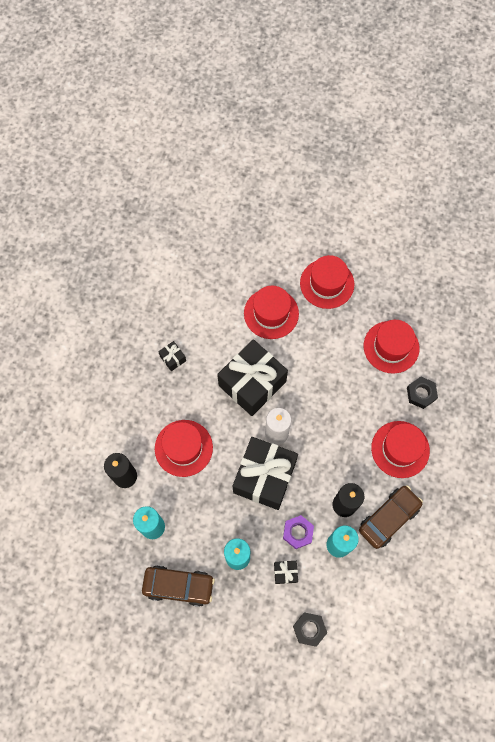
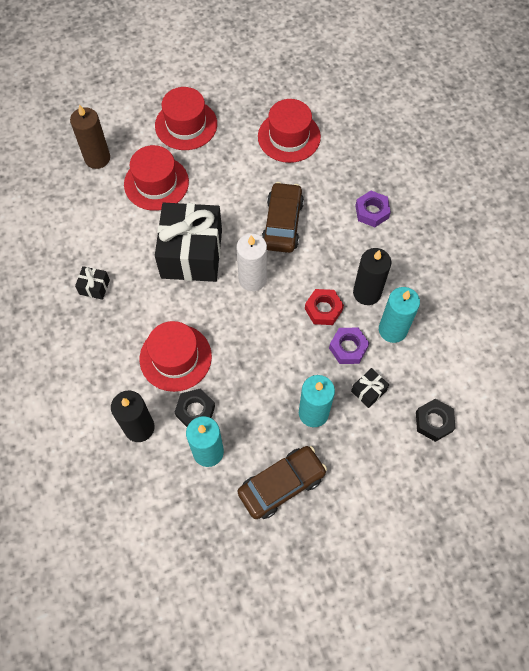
camera: 40 degrees left, 5 degrees down
black gift [233,437,298,510] -> none
brown car [359,485,423,549] -> brown car moved to [262,182,304,253]
red hat [371,421,430,478] -> purple nut [355,191,391,227]
black nut [407,377,438,409] -> black nut moved to [175,388,215,427]
none -> brown candle [70,105,110,169]
none -> red nut [305,289,344,325]

